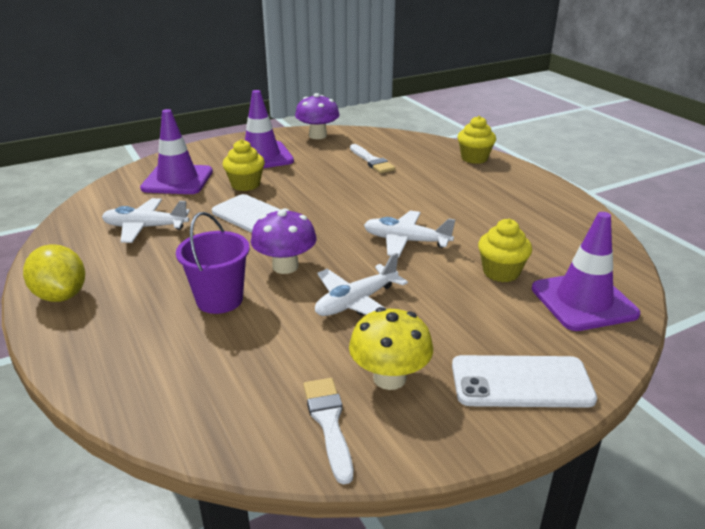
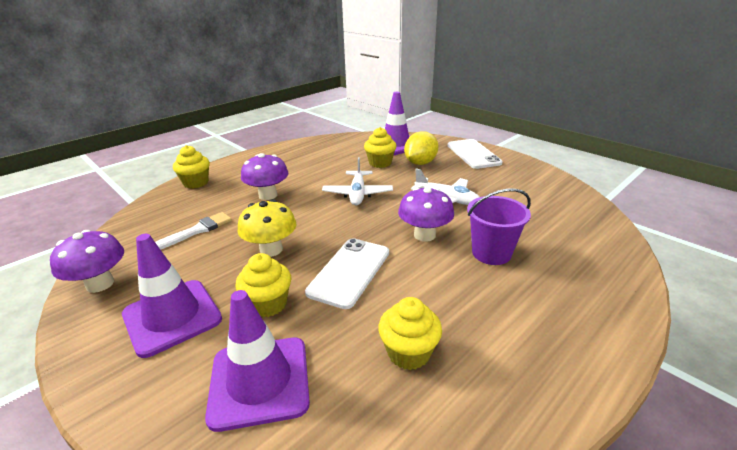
camera: 105 degrees left, 0 degrees up
yellow lemon [23,244,85,302] -> yellow lemon moved to [404,131,438,165]
white plane [102,198,190,243] -> yellow cupcake [378,297,442,370]
white brush [303,378,353,485] -> none
yellow mushroom [349,307,433,390] -> yellow mushroom moved to [238,199,296,257]
none -> purple mushroom [241,153,288,200]

